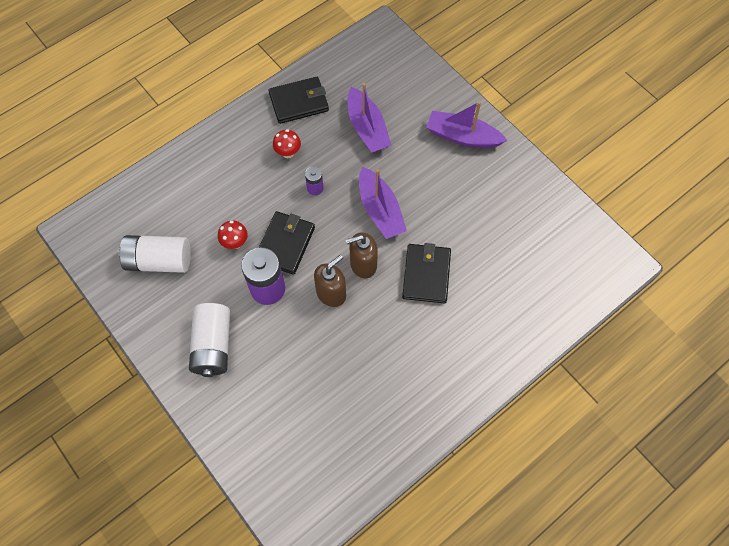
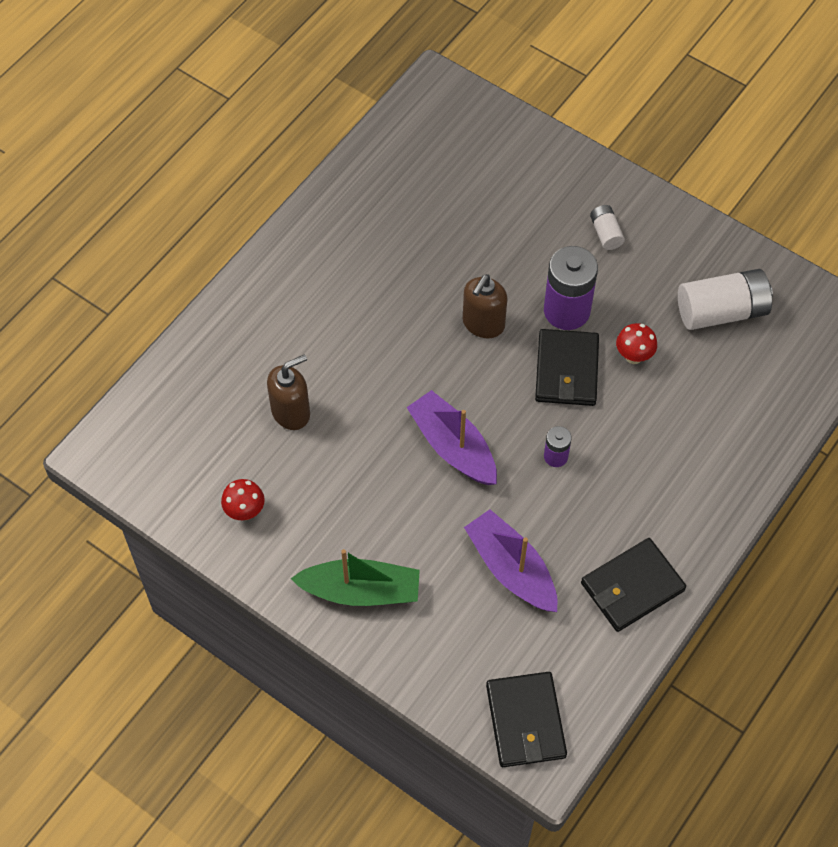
camera: 165 degrees right, 5 degrees down
white battery [189,303,230,377] -> white battery [590,205,625,250], size x0.50
red mushroom [273,129,301,158] -> red mushroom moved to [221,479,265,520]
brown soap dispenser [346,232,378,278] -> brown soap dispenser moved to [267,354,310,430]
black wallet [402,243,451,303] -> black wallet moved to [486,672,567,767]
purple boat [426,101,508,148] -> green boat [290,549,420,606]

